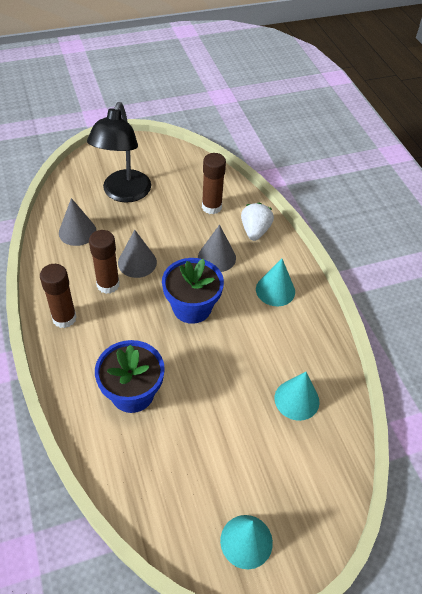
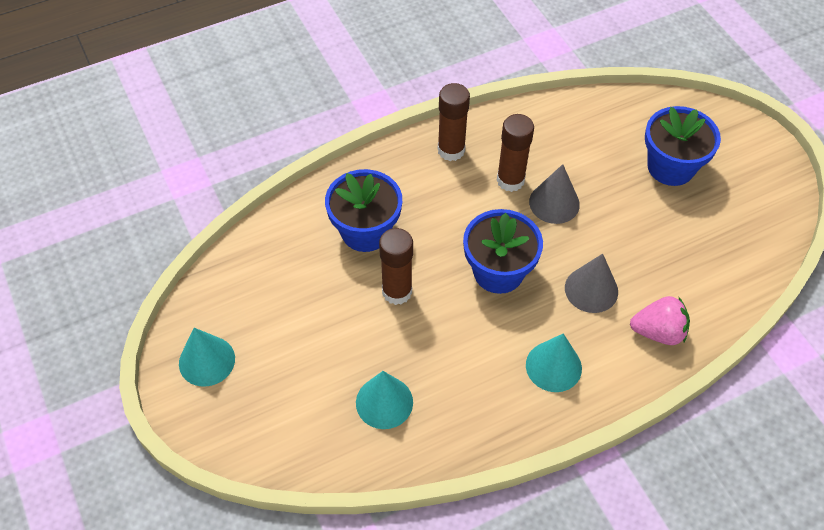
camera: 85 degrees right, 5 degrees up
grey cone [59,198,97,246] -> none
black lamp [87,102,151,203] -> blue flower pot [645,106,721,186]
brown glue stick [202,153,226,214] -> brown glue stick moved to [379,228,413,305]
white strawberry [241,202,274,241] -> pink strawberry [630,296,690,345]

